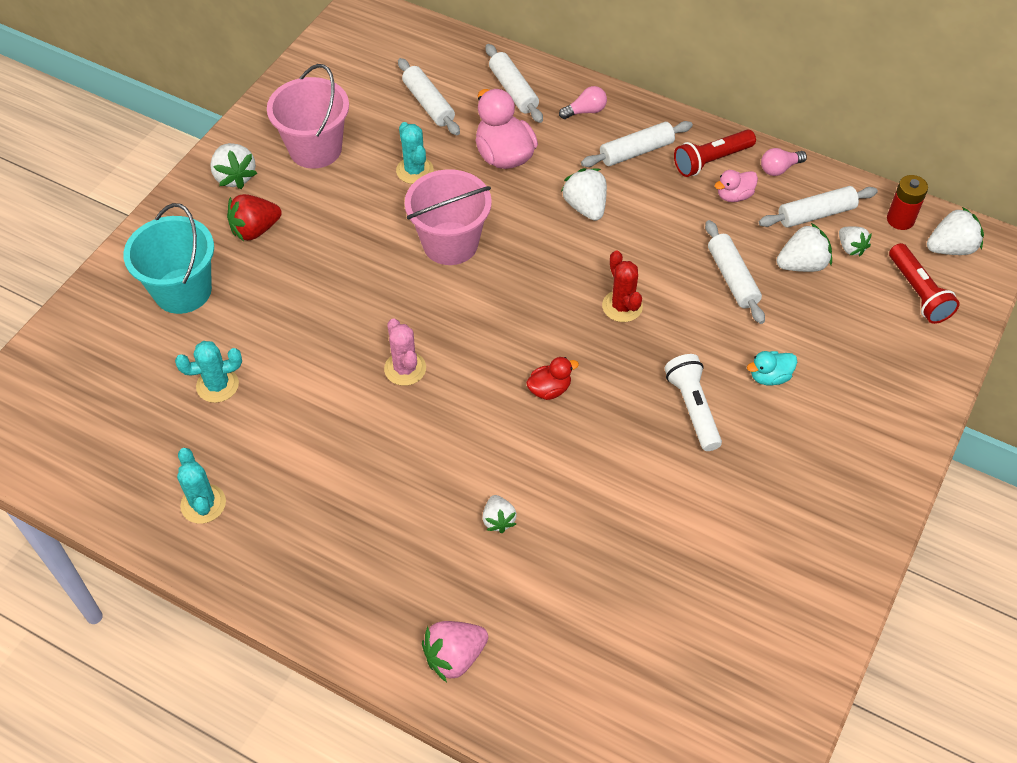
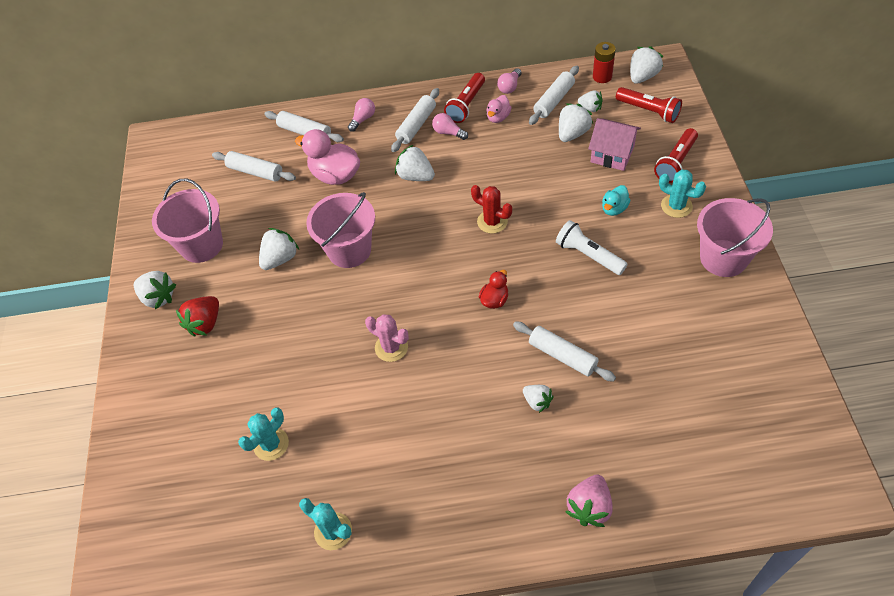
camera: 30 degrees left, 0 degrees up
turquoise bucket [123,203,214,314] -> none
turquoise cactus [396,122,434,184] -> turquoise cactus moved to [659,170,706,218]
white rolling pin [705,220,765,324] -> white rolling pin moved to [513,322,616,382]
none -> white strawberry [259,228,299,270]
none -> pink light bulb [432,113,468,140]
none -> pink house [588,118,641,171]
none -> red flashlight [654,128,698,183]
none -> pink bucket [697,198,773,277]

